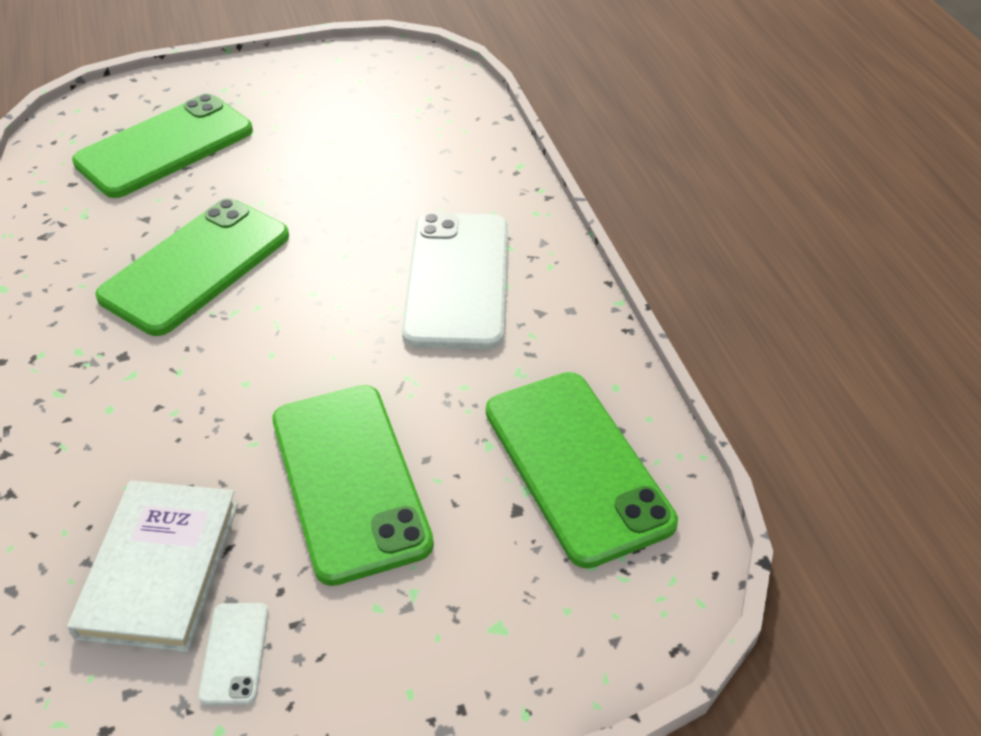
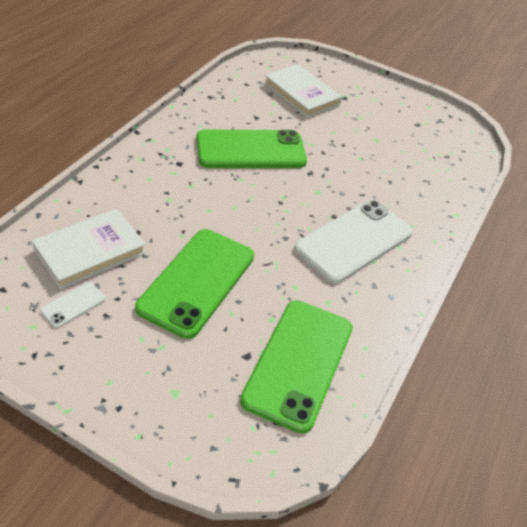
camera: 40 degrees right, 0 degrees up
green phone [72,94,253,198] -> white book [264,64,342,118]

